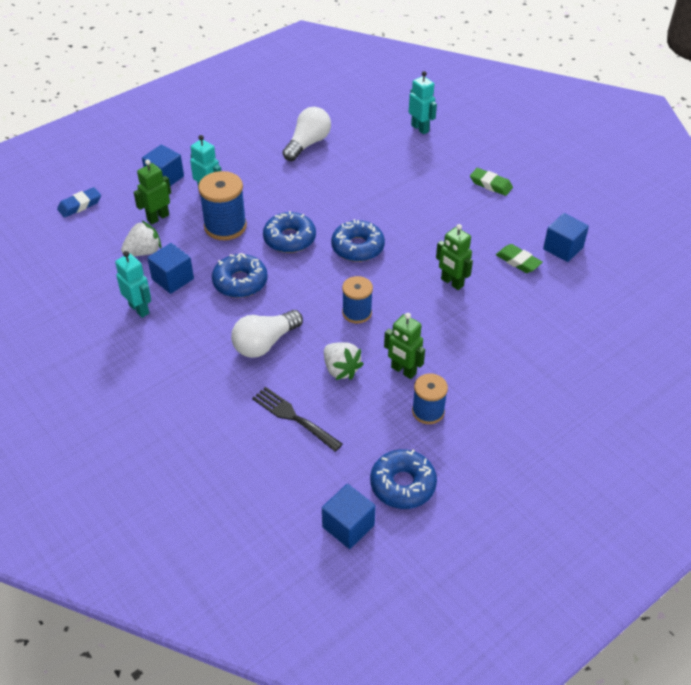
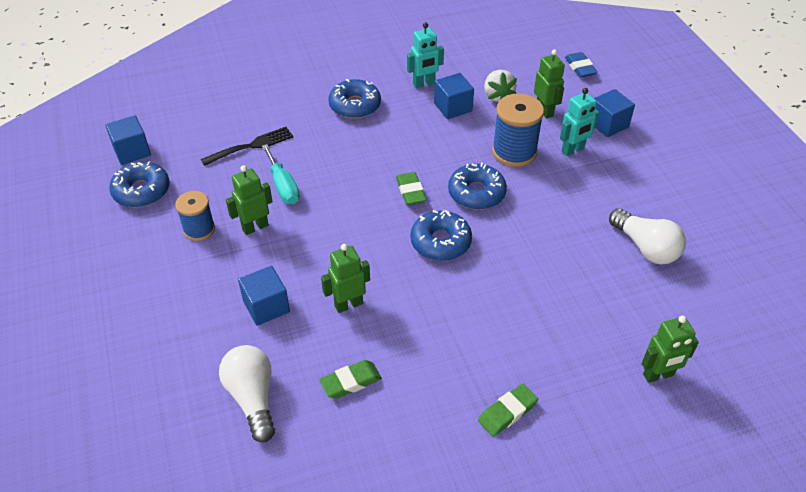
camera: 110 degrees right, 0 degrees up
blue donut [212,253,267,298] -> blue donut moved to [328,79,381,119]
white light bulb [231,310,303,358] -> white light bulb moved to [219,345,275,442]
white strawberry [324,342,364,380] -> turquoise screwdriver [262,144,300,204]
blue spool [342,276,373,324] -> none
turquoise robot [409,71,437,134] -> green robot [642,315,699,383]
blue cube [543,213,589,262] -> blue cube moved to [238,266,290,326]
none -> green eraser [396,172,426,205]

